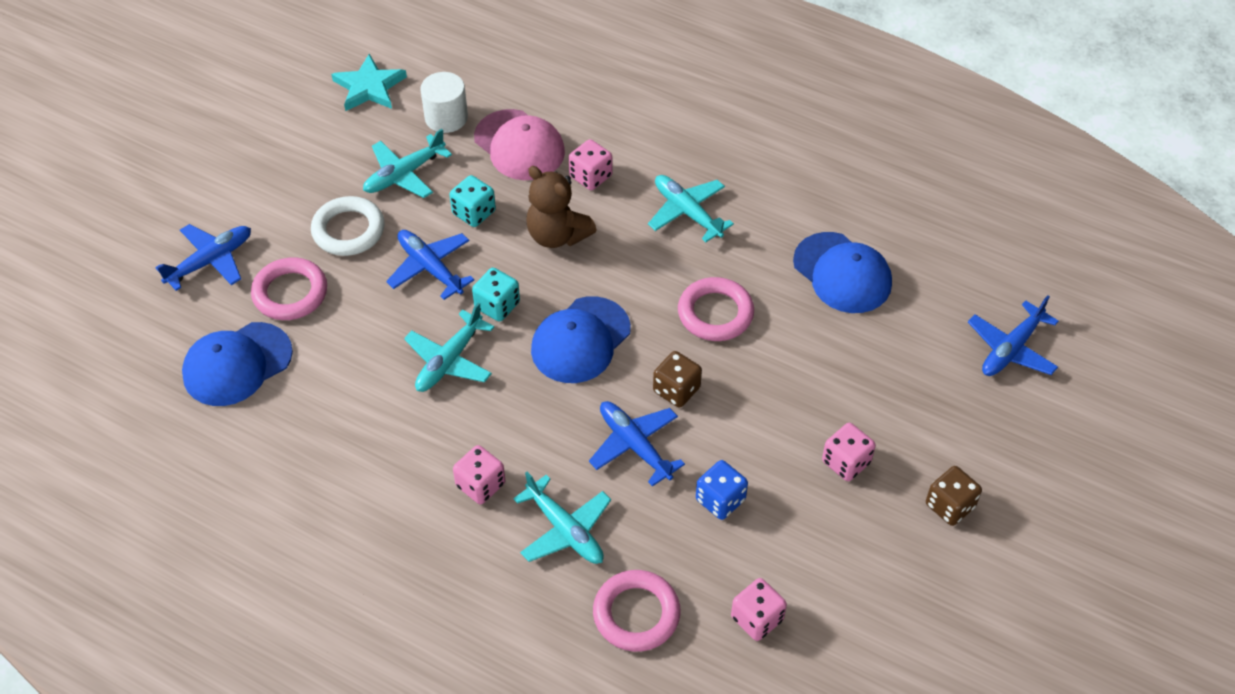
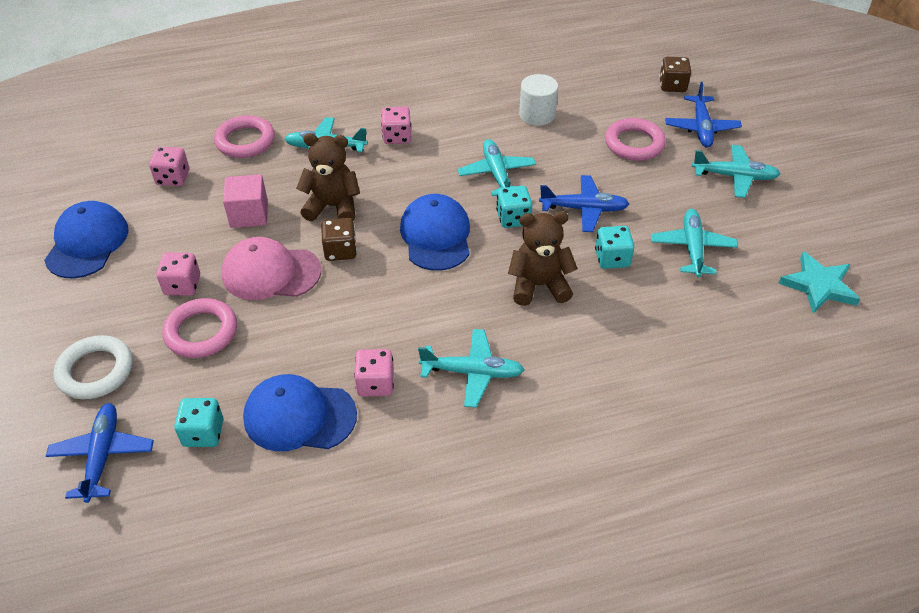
camera: 135 degrees right, 5 degrees down
blue cap [182,322,293,406] -> blue cap moved to [44,201,128,278]
white ring [311,196,385,256] -> white ring moved to [53,335,133,399]
white cylinder [421,72,468,133] -> white cylinder moved to [519,74,558,126]
pink cap [474,109,565,180] -> pink cap moved to [221,237,321,300]
pink dice [569,139,612,190] -> pink dice moved to [354,349,394,396]
blue plane [589,401,685,487] -> brown teddy bear [296,133,360,221]
pink ring [678,277,754,341] -> pink ring moved to [162,298,237,358]
blue dice [696,460,748,520] -> pink cube [223,174,268,228]
brown dice [926,466,982,526] -> brown dice moved to [659,57,691,92]
none -> turquoise dice [174,398,223,447]
none -> turquoise plane [692,145,780,198]

